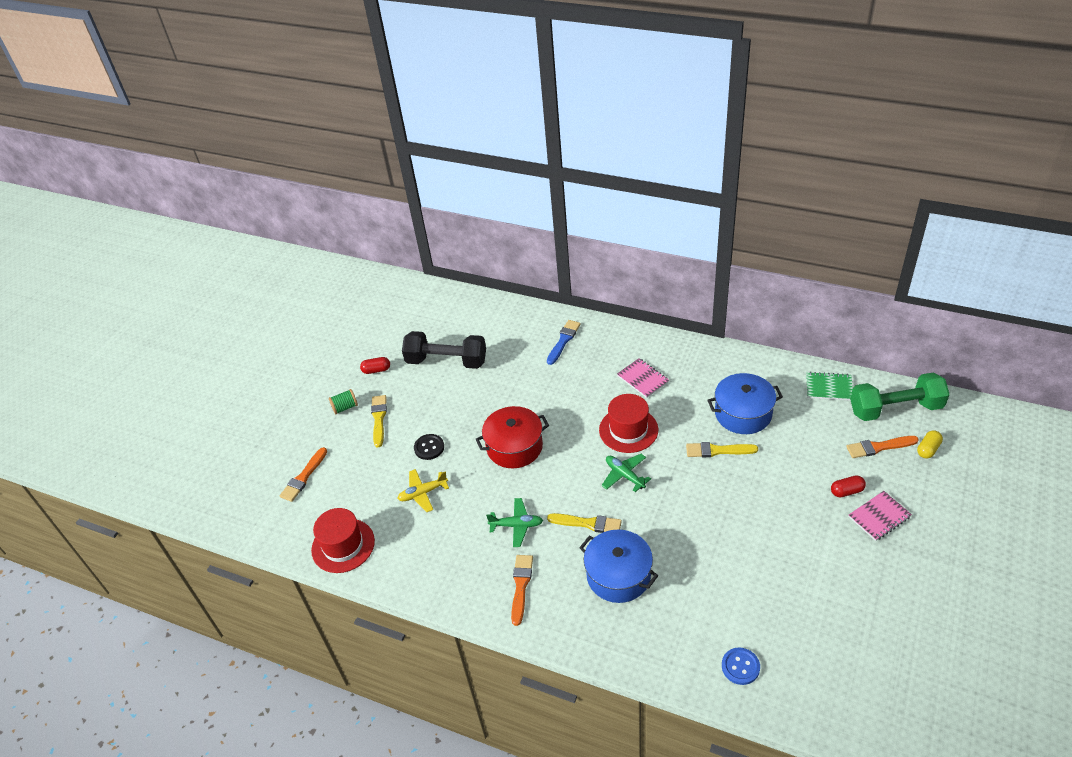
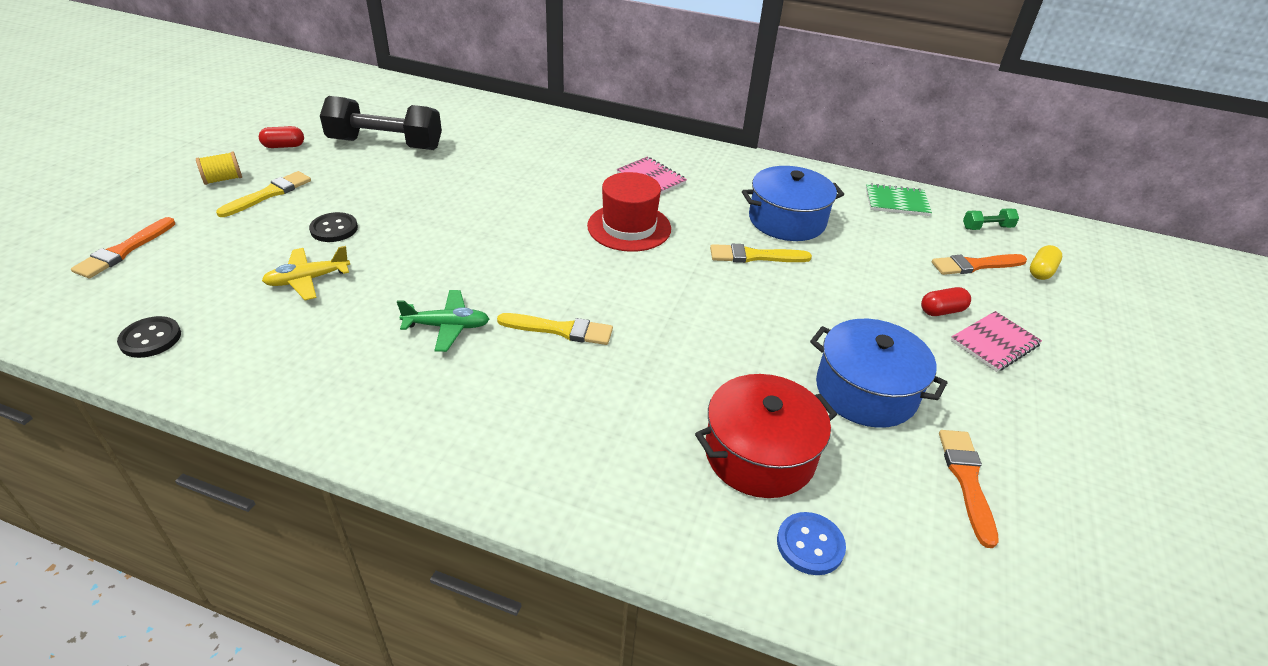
camera: 10 degrees left, 5 degrees down
red hat [311,508,375,573] -> black button [117,316,181,358]
green spool [329,389,358,414] -> yellow spool [196,151,242,185]
yellow brush [371,395,387,448] -> yellow brush turned 45 degrees clockwise [216,171,311,217]
red pot [476,406,549,468] -> red pot moved to [695,374,837,498]
orange brush [511,555,533,626] -> orange brush moved to [939,430,999,548]
blue brush [547,320,581,365] -> none
blue pot [579,530,658,603] -> blue pot moved to [810,319,948,428]
green plane [602,454,651,492] -> none
green dumbbell [850,373,950,421] -> green dumbbell [963,208,1019,230], size x0.42

